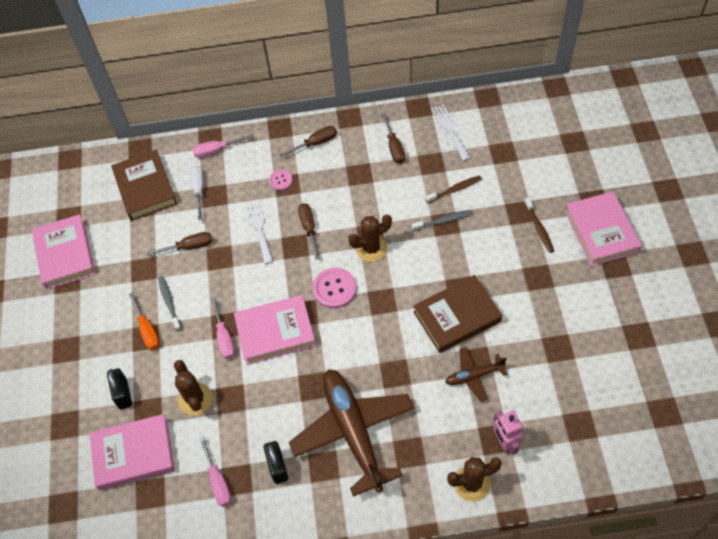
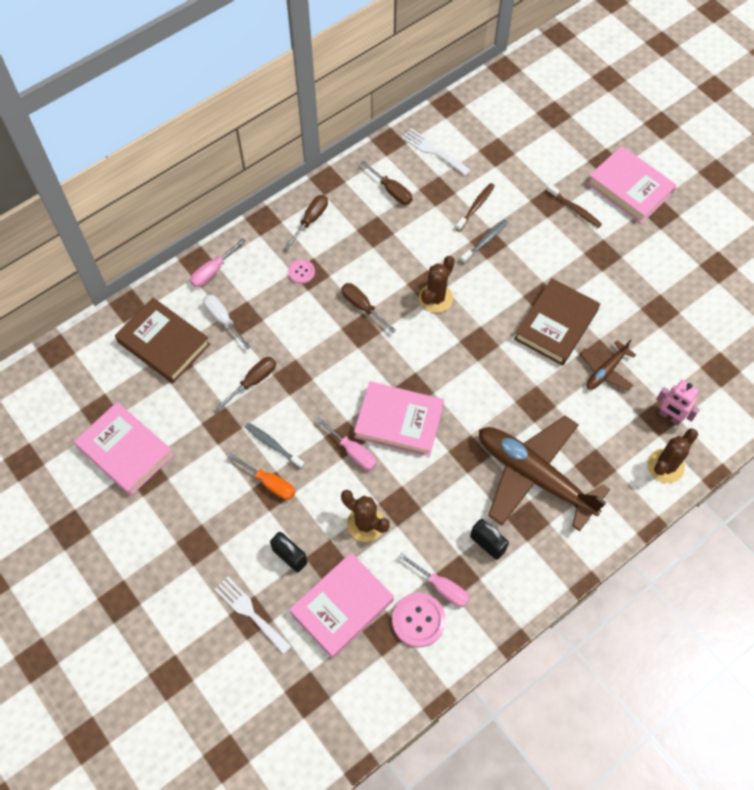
camera: 35 degrees left, 5 degrees up
pink book [234,295,316,365] -> pink book turned 60 degrees clockwise [354,381,444,457]
white fork [245,199,273,264] -> white fork moved to [215,577,291,654]
pink button [312,268,357,309] -> pink button moved to [392,593,446,647]

